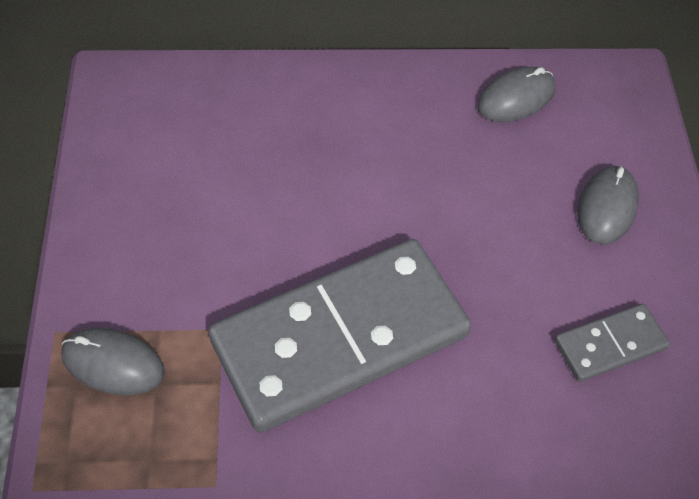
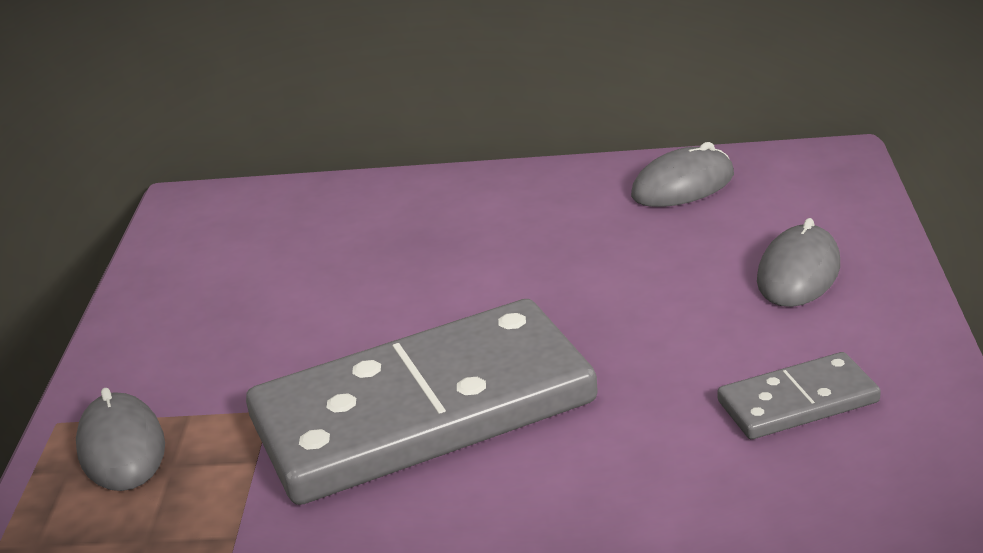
camera: 10 degrees right, 25 degrees down
grey mouse [61,328,165,395] -> grey mouse turned 45 degrees clockwise [76,388,165,491]

